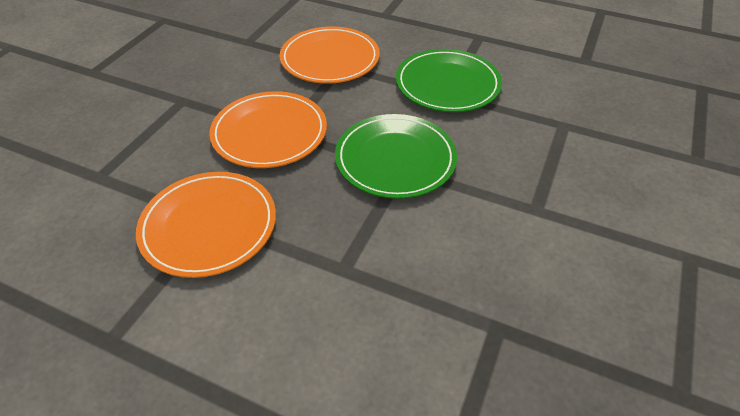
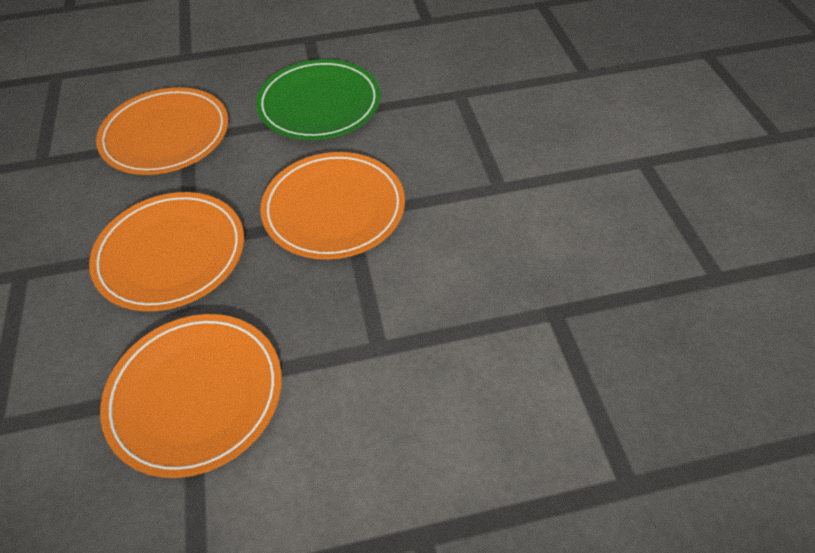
camera: 35 degrees left, 5 degrees up
green plate [335,114,457,199] -> orange plate [260,152,405,260]

